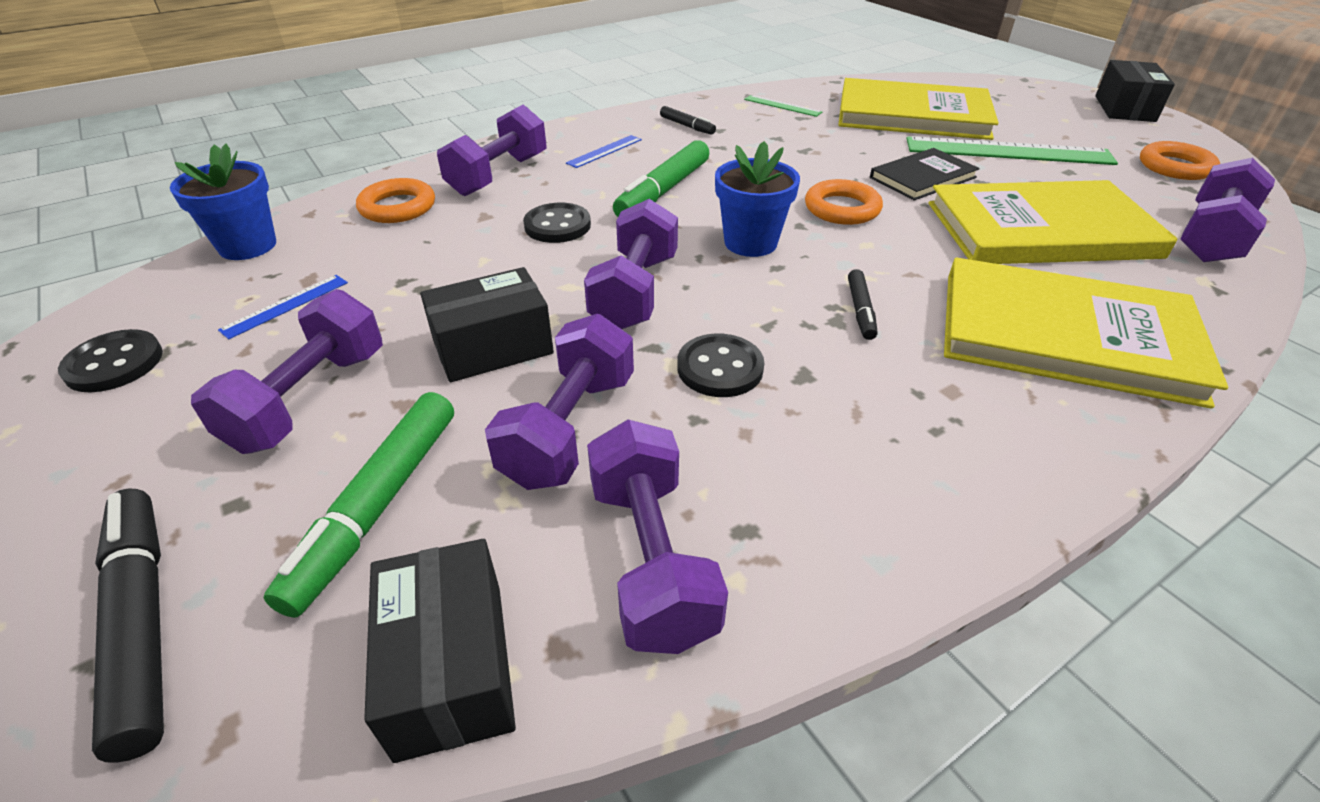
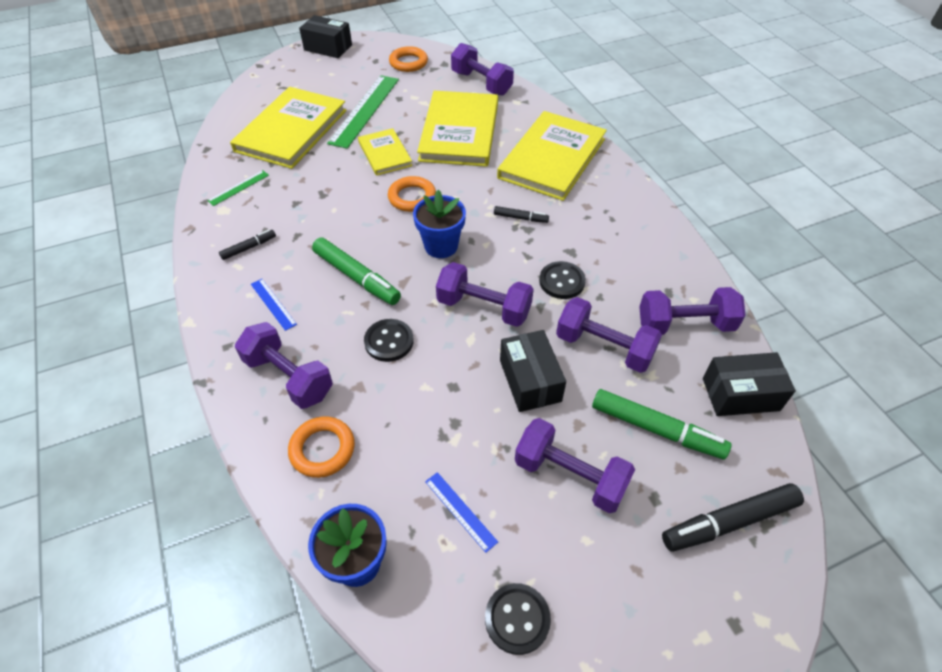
camera: 80 degrees left, 10 degrees up
black book [870,148,980,201] -> yellow book [358,128,412,176]

